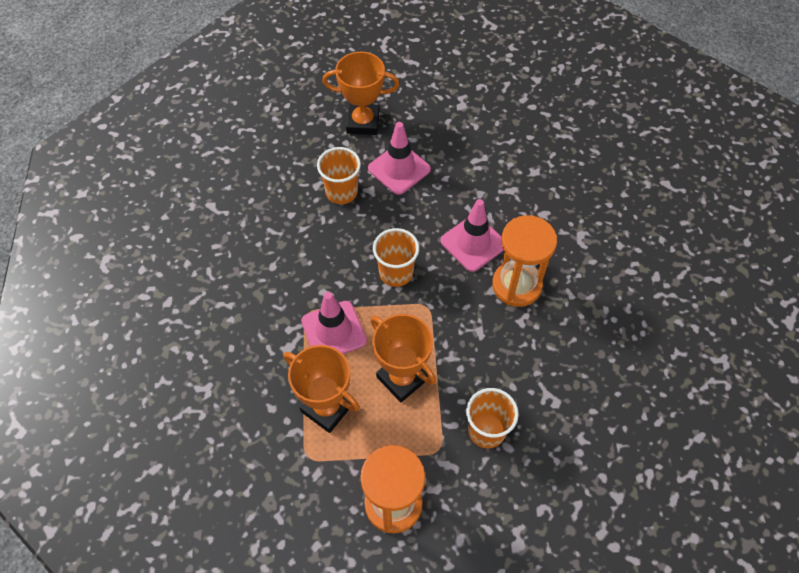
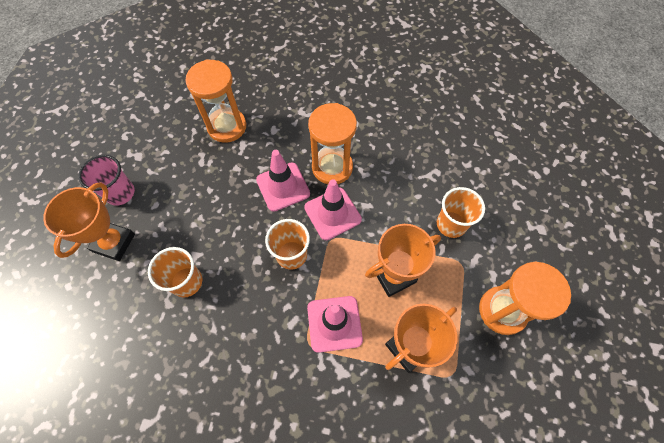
camera: 75 degrees left, 5 degrees up
pink traffic cone [368,122,431,195] -> pink traffic cone moved to [304,179,362,240]
none -> pink cup [78,155,135,206]
none -> orange hourglass [185,59,246,143]

